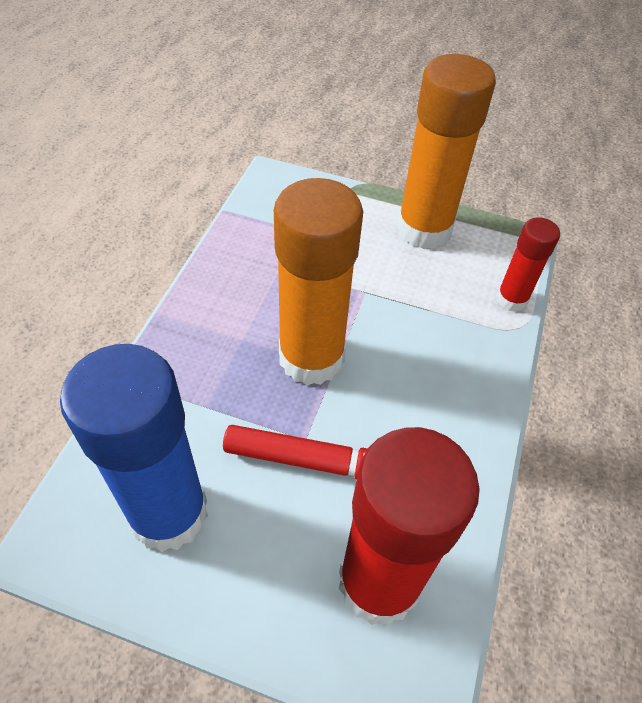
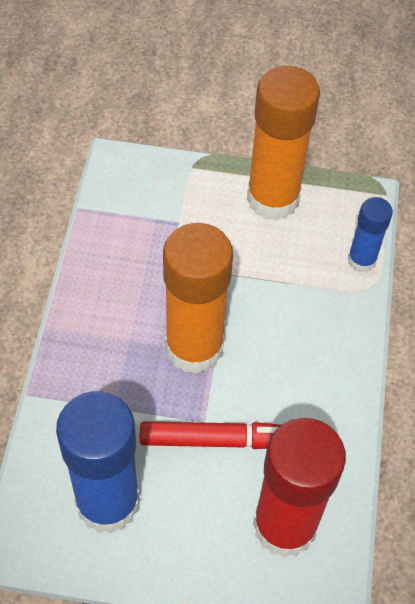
camera: 10 degrees left, 5 degrees up
red glue stick [496,217,560,312] -> blue glue stick [348,197,393,272]

